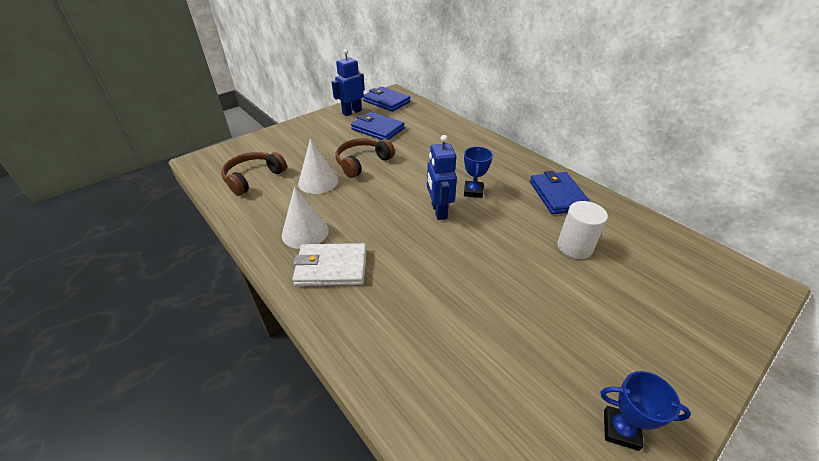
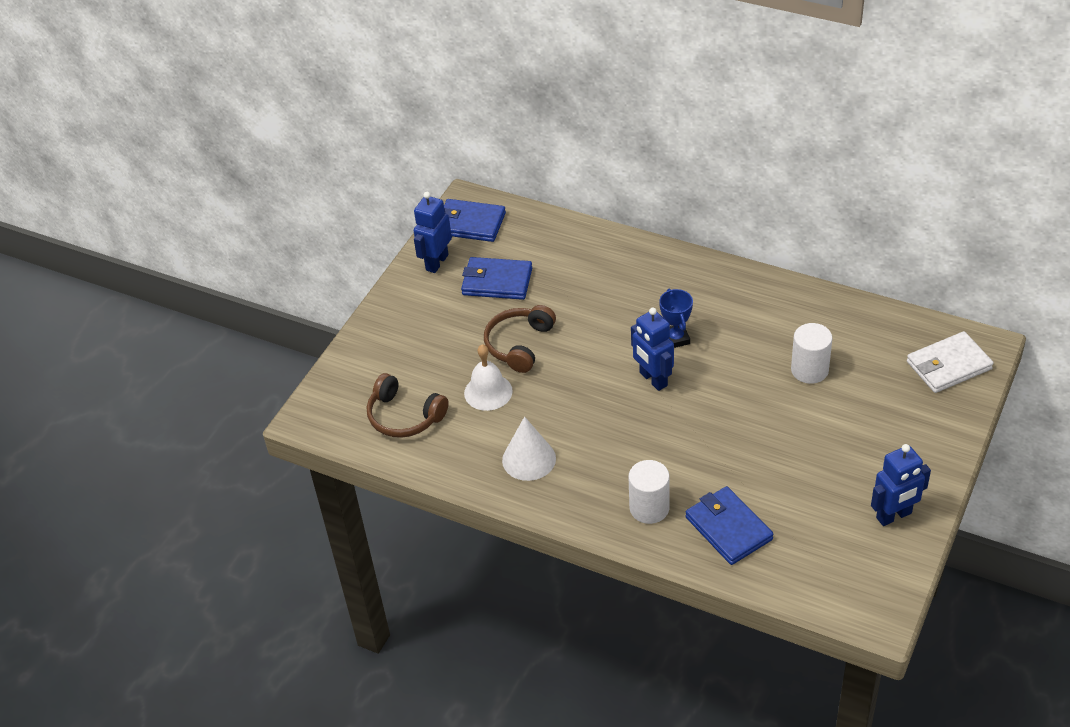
camera: 20 degrees left, 5 degrees up
brown headphones [221,152,287,196] -> brown headphones turned 75 degrees counterclockwise [367,373,449,438]
white wallet [292,243,367,286] -> white wallet moved to [907,331,994,393]
white cone [298,138,339,194] -> white bell [464,344,513,411]
blue wallet [530,171,591,215] -> blue wallet moved to [685,486,773,565]
blue trophy [601,371,691,451] -> blue robot [871,444,931,526]
none -> white cylinder [628,460,670,524]

